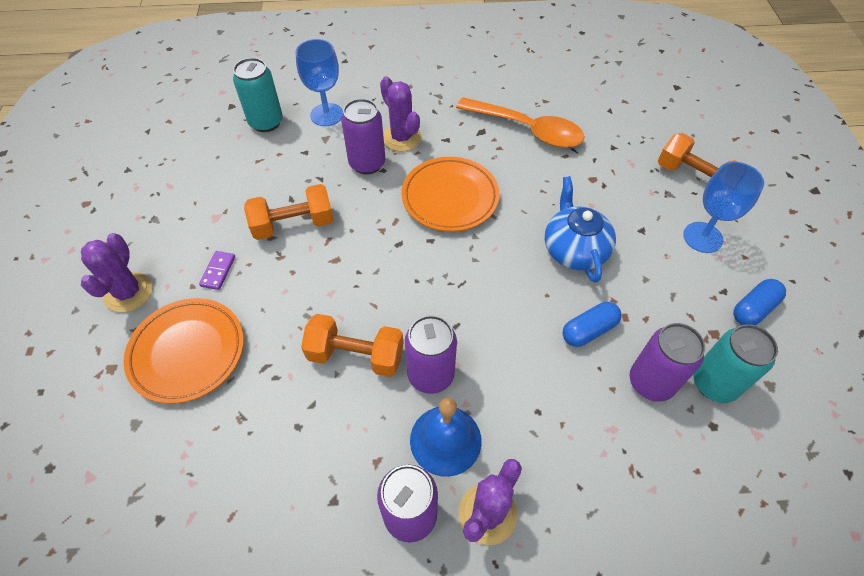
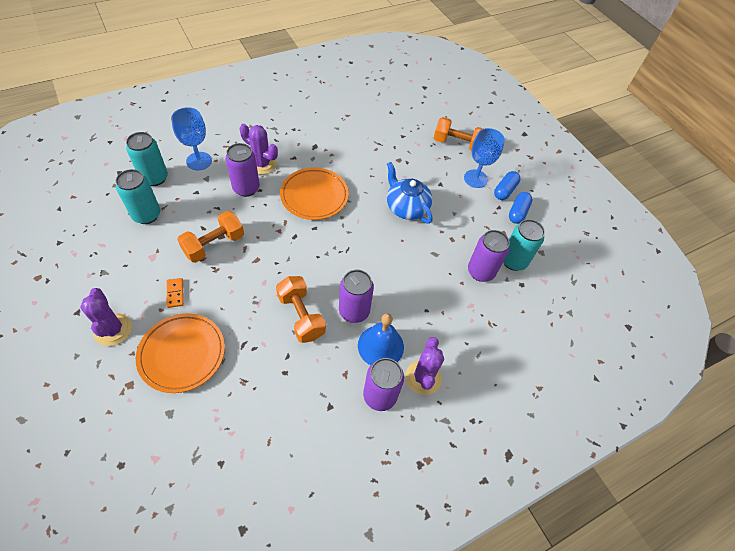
camera: 30 degrees left, 0 degrees up
purple domino [199,251,235,290] -> orange domino [166,278,184,308]
orange dumbbell [301,314,404,377] -> orange dumbbell turned 75 degrees clockwise [276,276,326,343]
orange spoon [456,97,585,148] -> none
blue capsule [562,302,621,347] -> blue capsule moved to [494,171,521,200]
none -> turquoise can [116,169,160,224]

